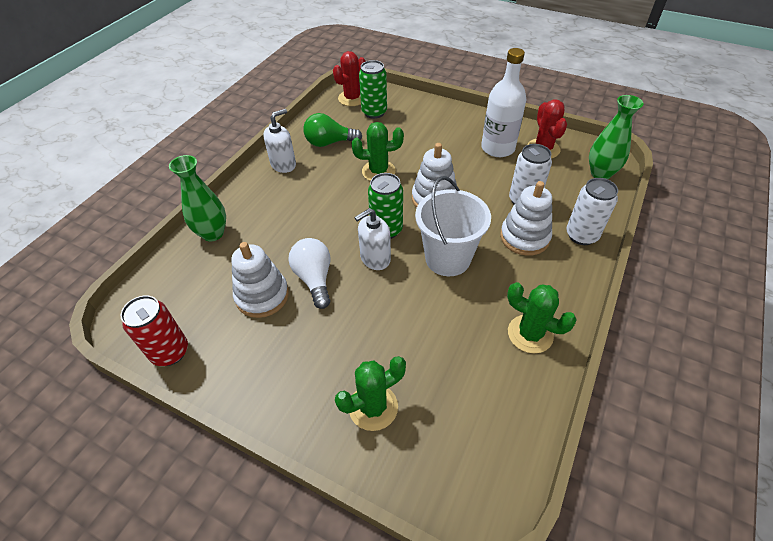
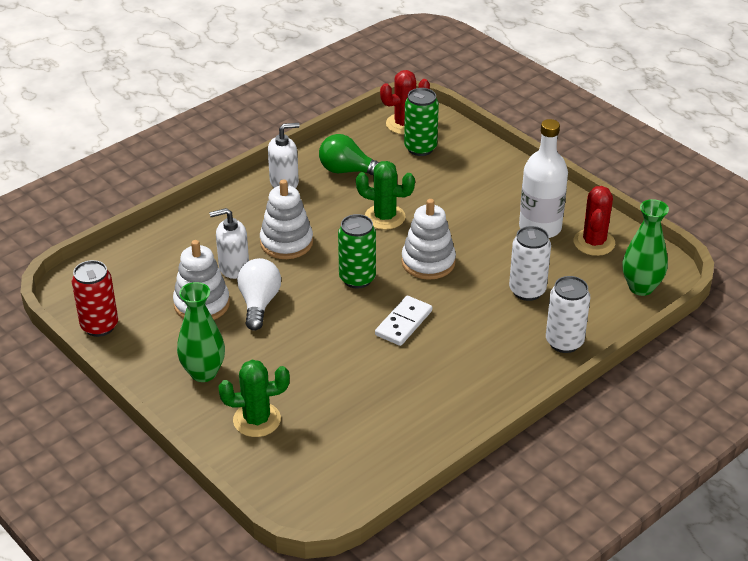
camera: 20 degrees right, 10 degrees down
green vase [169,155,226,241] -> green vase moved to [177,282,225,382]
white soap dispenser [354,208,391,270] -> white soap dispenser moved to [209,208,249,279]
white bucket [415,176,491,276] -> white domino [375,296,432,346]
white stacking toy [500,181,552,256] -> white stacking toy moved to [260,179,313,259]
green cactus [507,282,577,354] -> none

